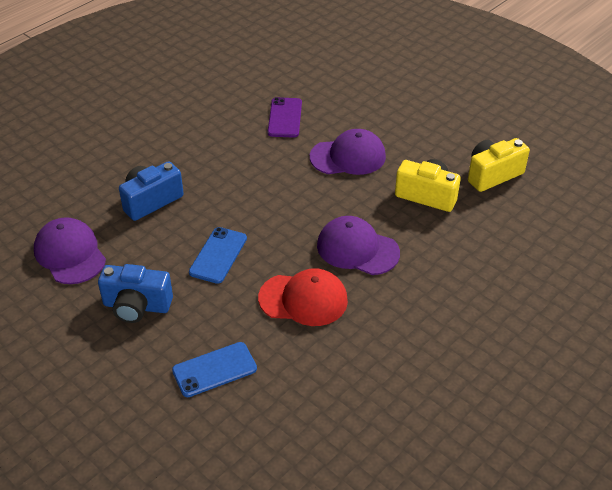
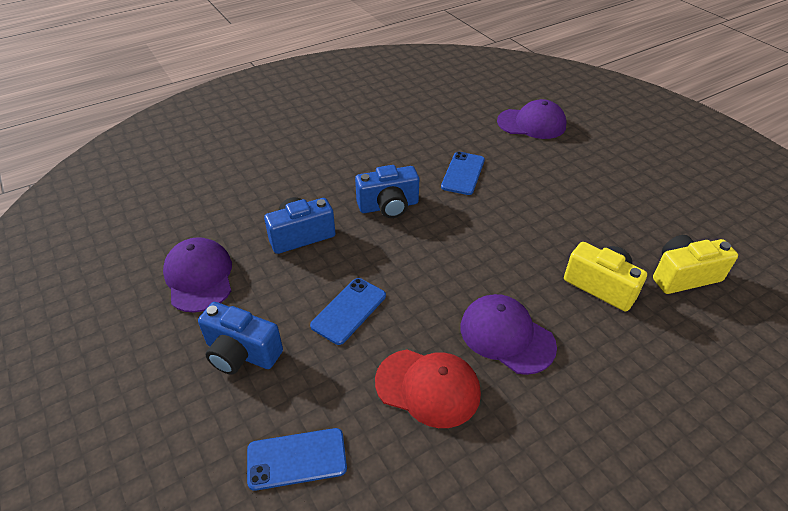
camera: 15 degrees right, 0 degrees up
purple phone [268,97,302,138] -> blue phone [441,152,485,195]
purple cap [310,129,386,175] -> purple cap moved to [497,99,567,139]
none -> blue camera [355,165,419,218]

